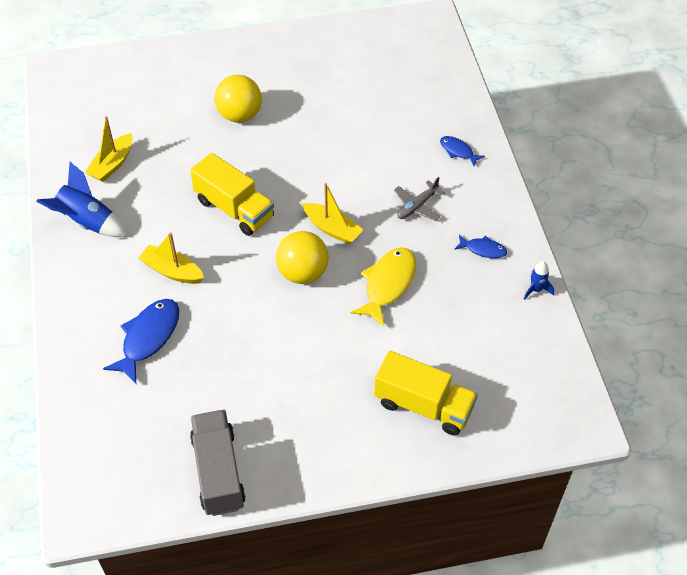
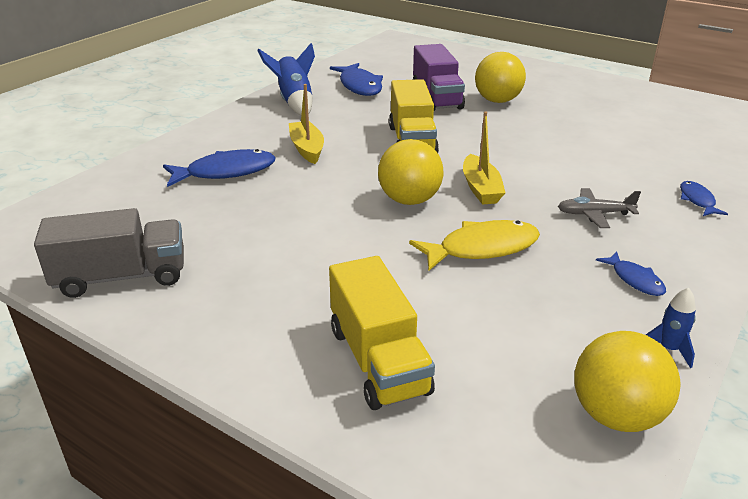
camera: 45 degrees right, 20 degrees down
yellow boat [85,116,132,182] -> blue fish [330,63,383,96]
grey truck [190,410,246,516] -> grey truck turned 45 degrees clockwise [34,208,184,298]
none -> purple truck [413,44,465,111]
none -> yellow ball [575,331,681,432]

